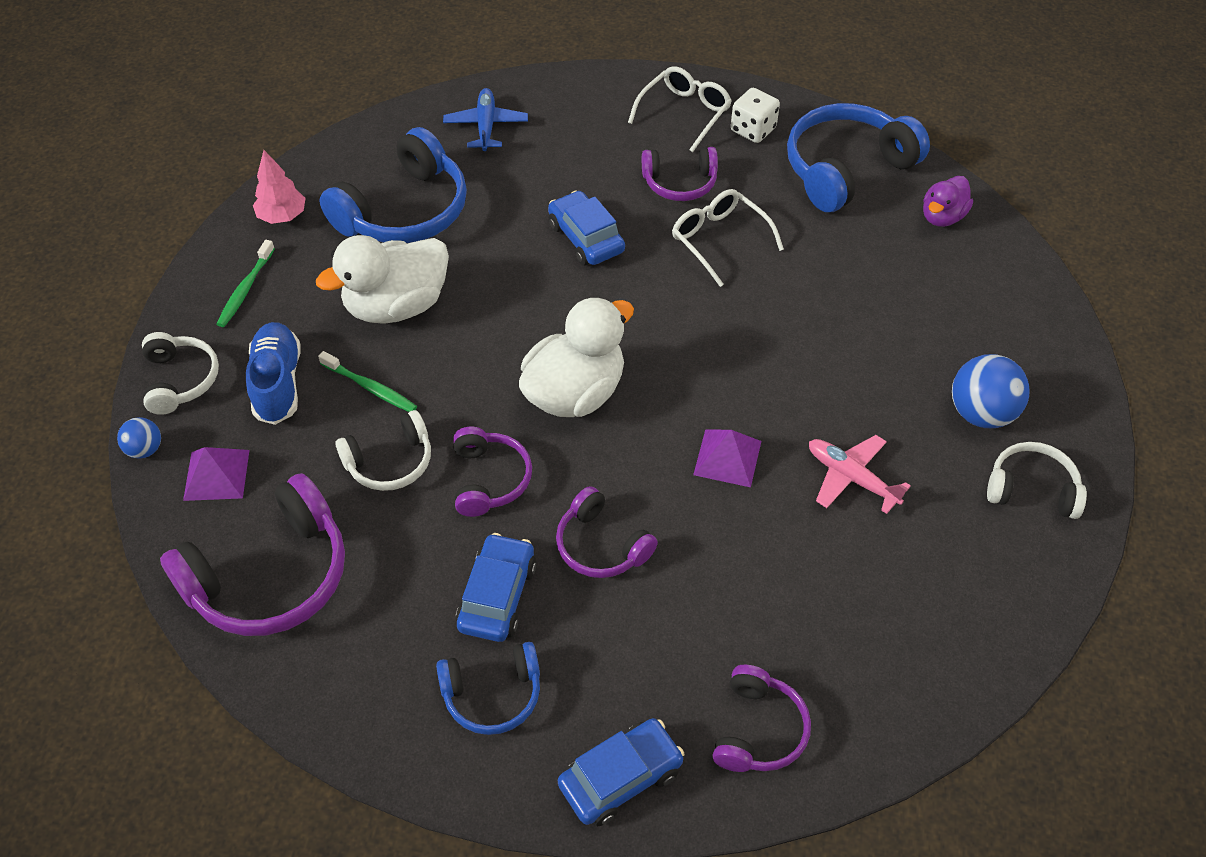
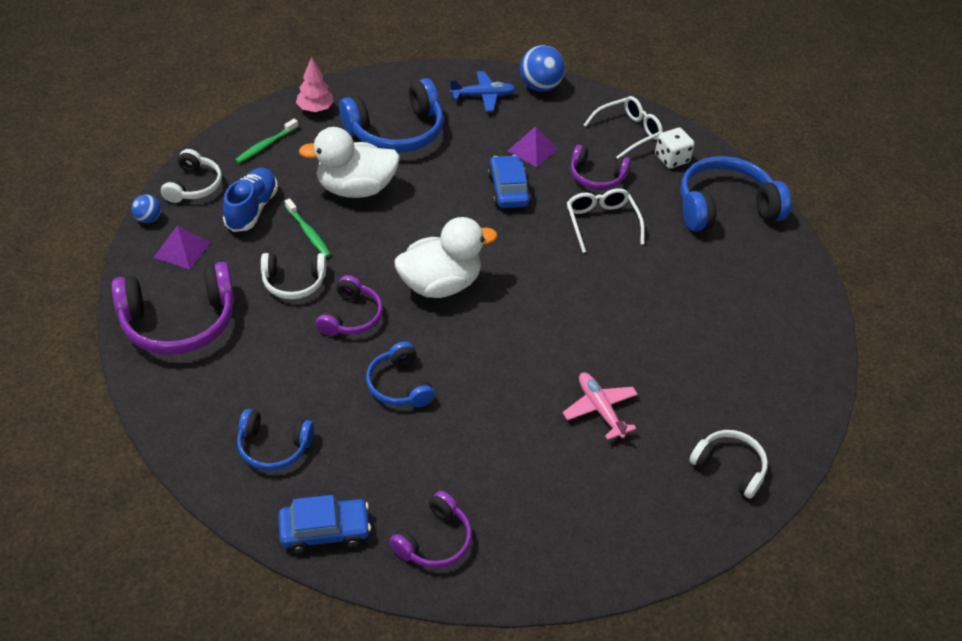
camera: 20 degrees right, 5 degrees down
blue plane [443,88,528,151] -> blue plane turned 60 degrees clockwise [450,71,516,111]
blue car [456,533,536,642] -> none
purple headphones [556,486,658,578] -> blue headphones [366,341,435,407]
purple pyramid [693,429,761,487] -> purple pyramid moved to [508,126,558,167]
purple duck [923,176,973,227] -> none
blue ball [952,354,1030,428] -> blue ball moved to [520,45,565,92]

